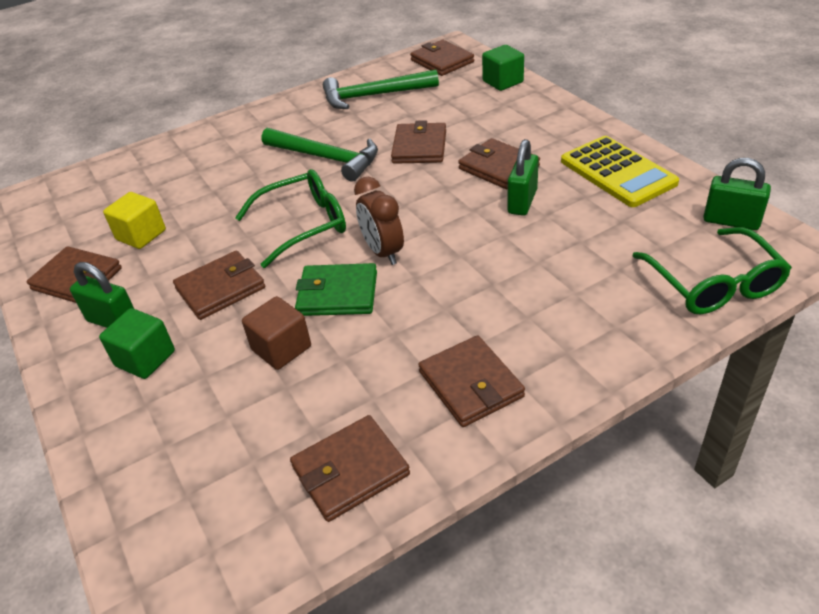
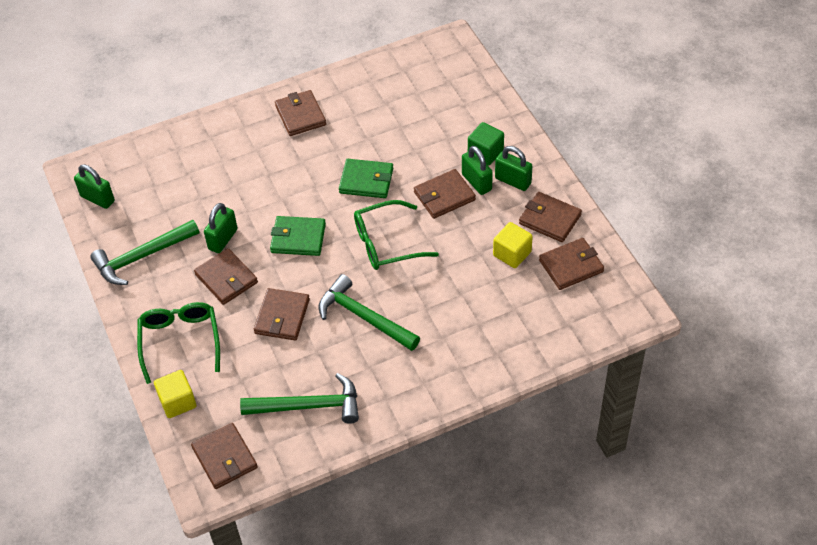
camera: 175 degrees left, 10 degrees up
brown cube [242,296,311,370] -> none
brown wallet [290,415,410,522] -> brown wallet moved to [539,238,604,290]
brown clock [354,177,404,265] -> none
green cube [482,45,524,91] -> yellow cube [154,370,196,418]
yellow calculator [561,136,679,207] -> green hammer [90,220,199,285]
green glasses [632,227,792,314] -> green glasses moved to [137,302,220,384]
none -> green wallet [270,216,326,256]
none -> green padlock [462,146,493,195]

